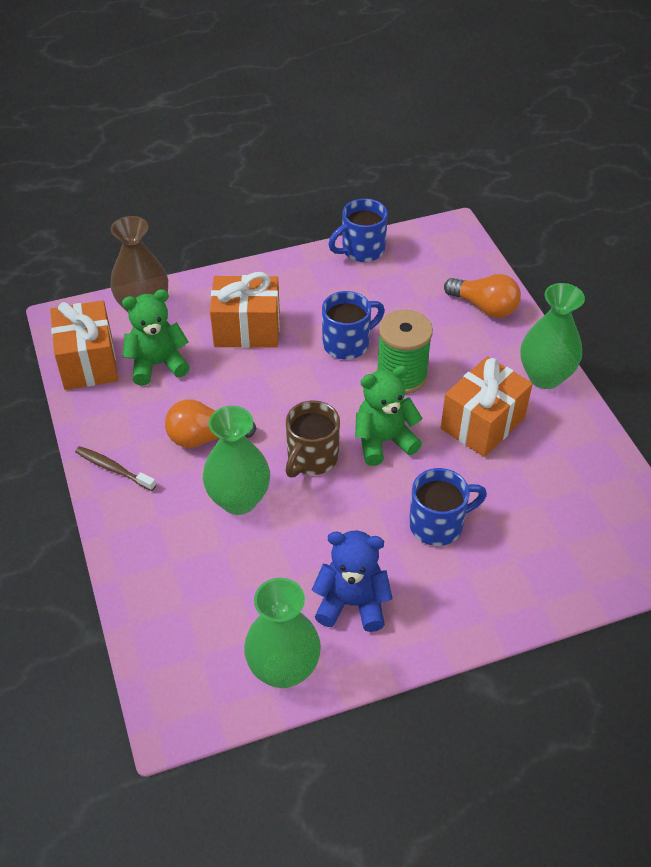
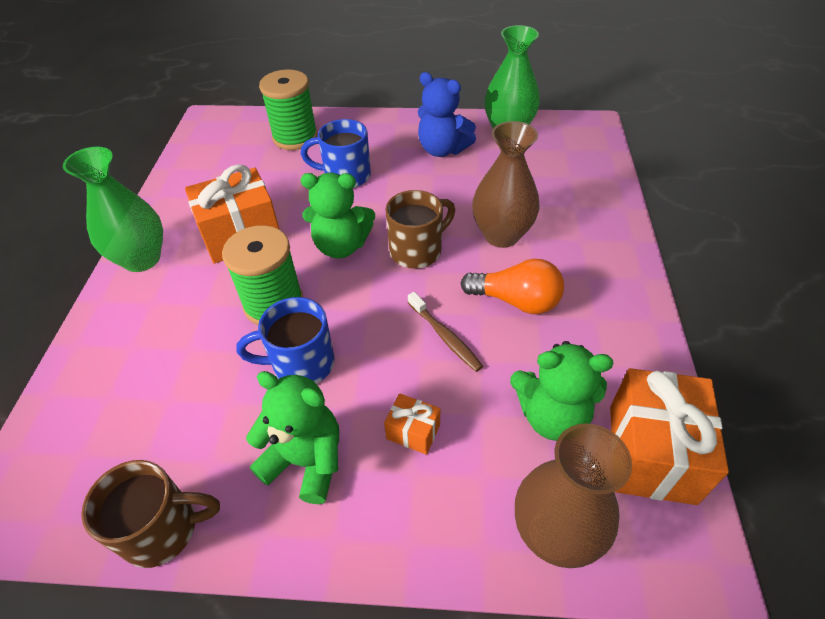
camera: 155 degrees left, 0 degrees up
brown toothbrush [75,446,156,491] -> brown toothbrush moved to [408,292,483,372]
green vase [203,406,270,515] -> brown vase [472,121,540,248]
orange gift [210,272,280,348] -> orange gift [384,393,440,455], size x0.48
blue mug [328,199,388,262] -> brown mug [81,460,220,568]
orange light bulb [444,274,521,318] -> none
none -> green teddy bear [246,371,339,504]
none -> green spool [259,69,318,150]

